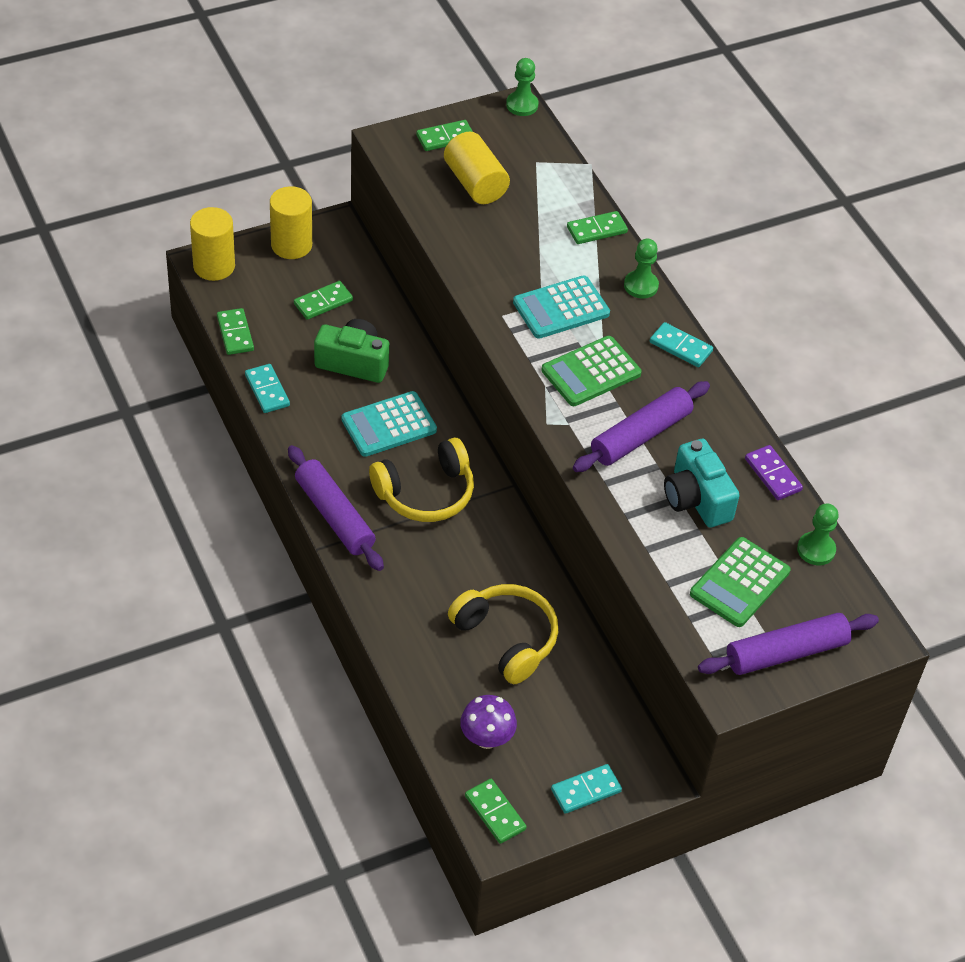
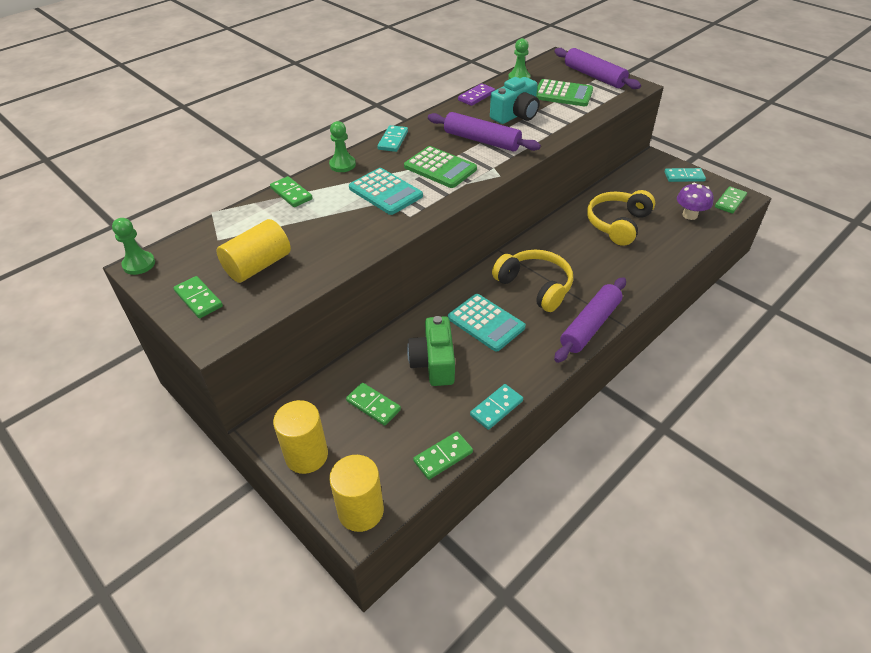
camera: 105 degrees left, 5 degrees down
turquoise domino [551,764,622,814] -> turquoise domino turned 45 degrees counterclockwise [665,168,706,182]

